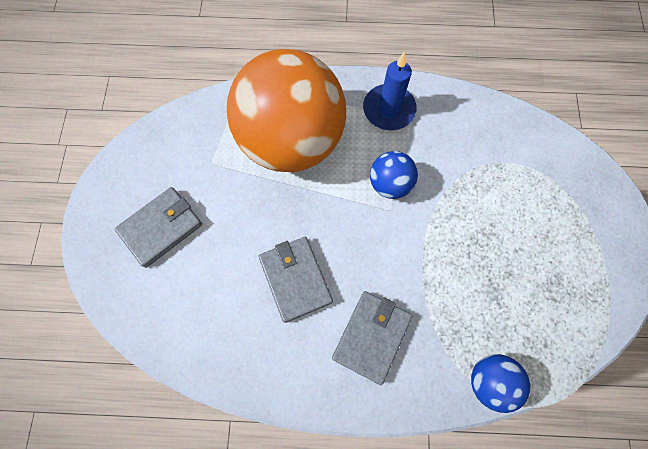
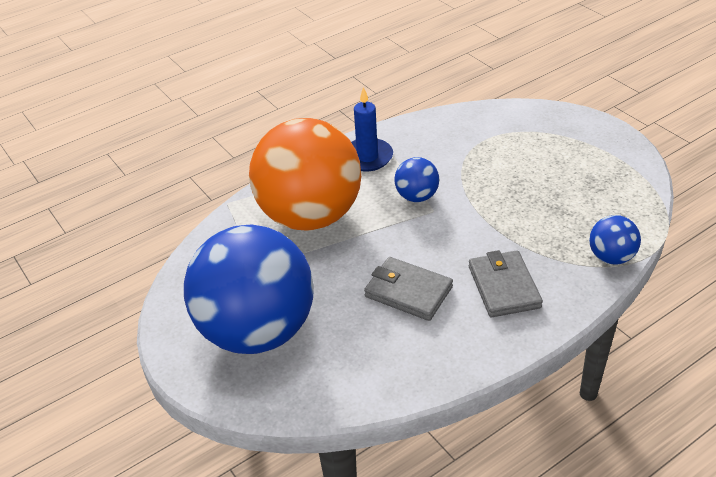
camera: 35 degrees left, 30 degrees down
grey wallet [115,187,202,268] -> blue ball [184,225,314,354]

